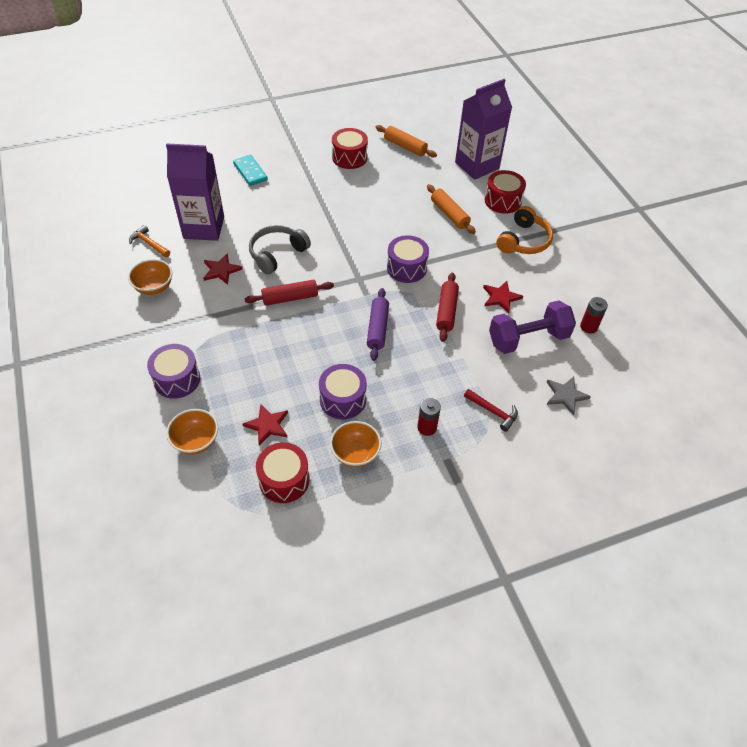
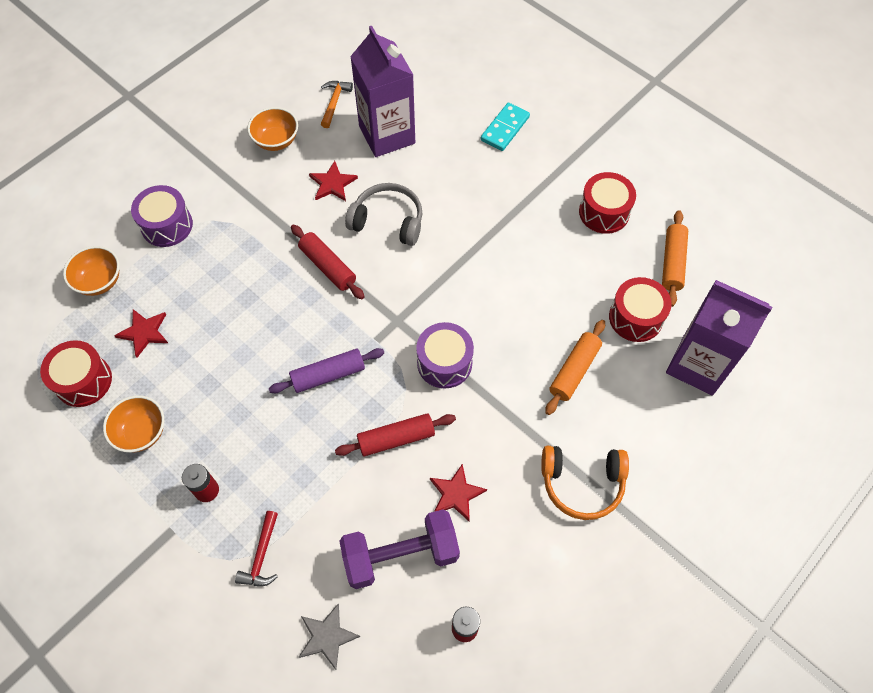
camera: 65 degrees right, 10 degrees up
purple drum [319,364,367,420] -> none
red drum [485,170,526,214] -> red drum moved to [609,277,672,342]
purple dumbbell [489,300,576,354] -> purple dumbbell turned 60 degrees counterclockwise [340,509,460,589]

